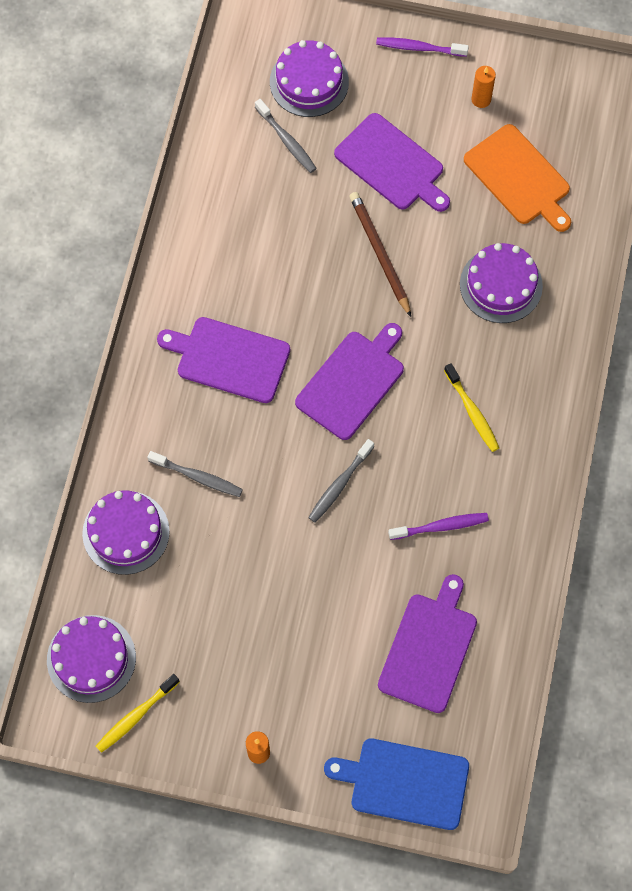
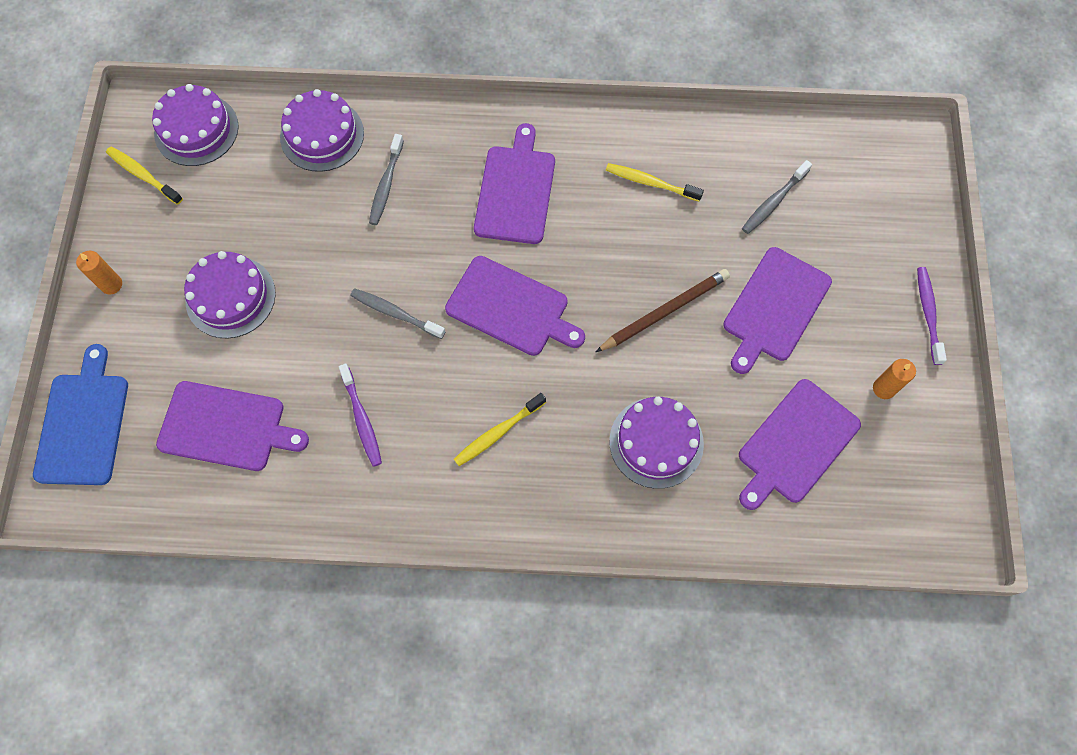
camera: 80 degrees right, 0 degrees up
purple cake [270,40,349,117] -> purple cake moved to [184,251,276,338]
orange cutting board [464,124,571,232] -> purple cutting board [739,379,861,510]
none -> yellow toothbrush [606,163,704,201]

